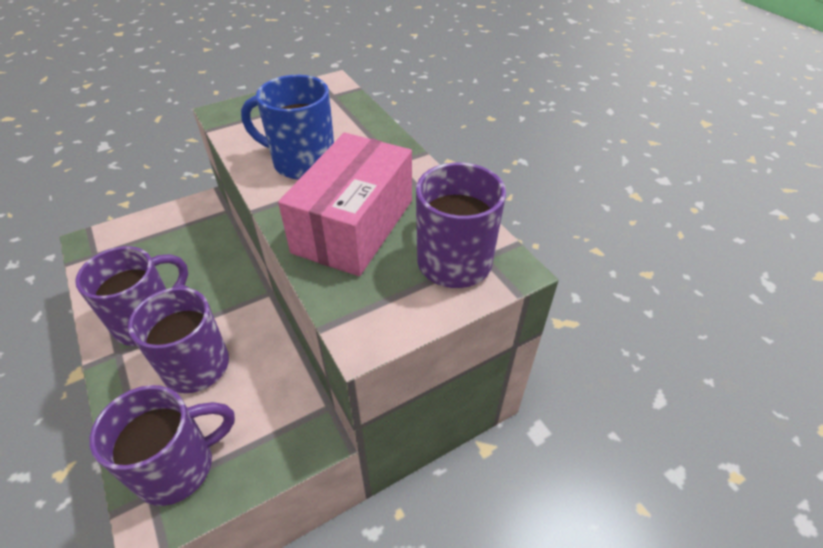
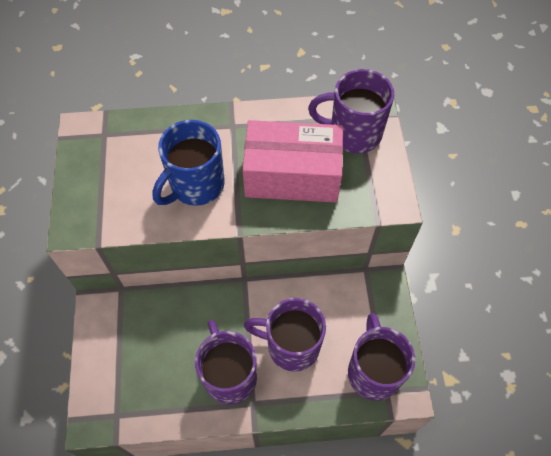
camera: 65 degrees left, 15 degrees up
pink box [278,133,412,276] -> pink box turned 45 degrees counterclockwise [243,120,343,203]

